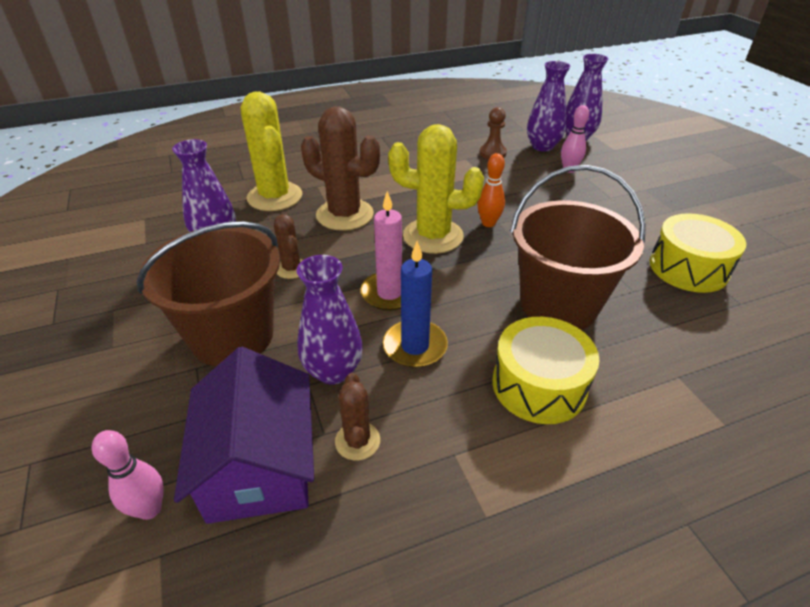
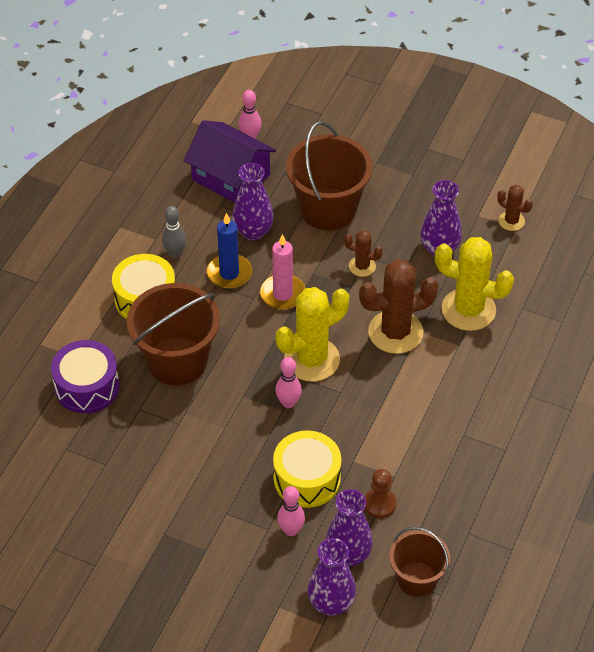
camera: 135 degrees right, 10 degrees up
brown cactus [335,373,380,460] -> brown cactus moved to [497,185,533,231]
orange bowling pin [477,153,505,227] -> pink bowling pin [276,357,302,408]
yellow drum [650,213,746,293] -> yellow drum moved to [273,430,341,508]
none -> purple drum [51,340,119,413]
none -> grey bowling pin [162,206,186,258]
none -> brown bucket [389,527,450,597]

